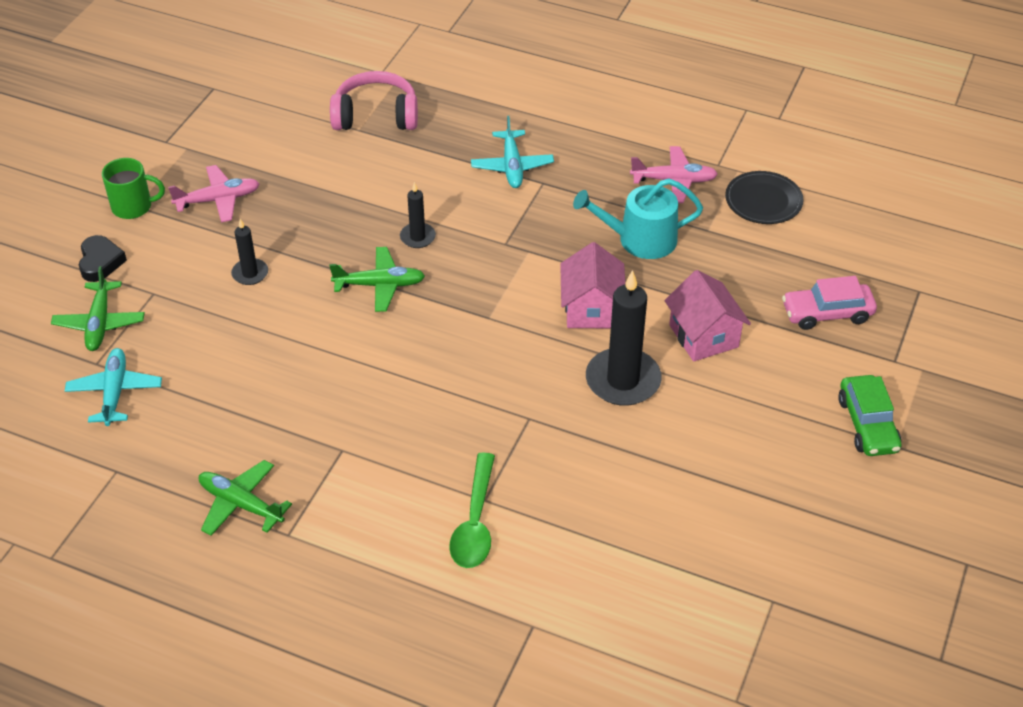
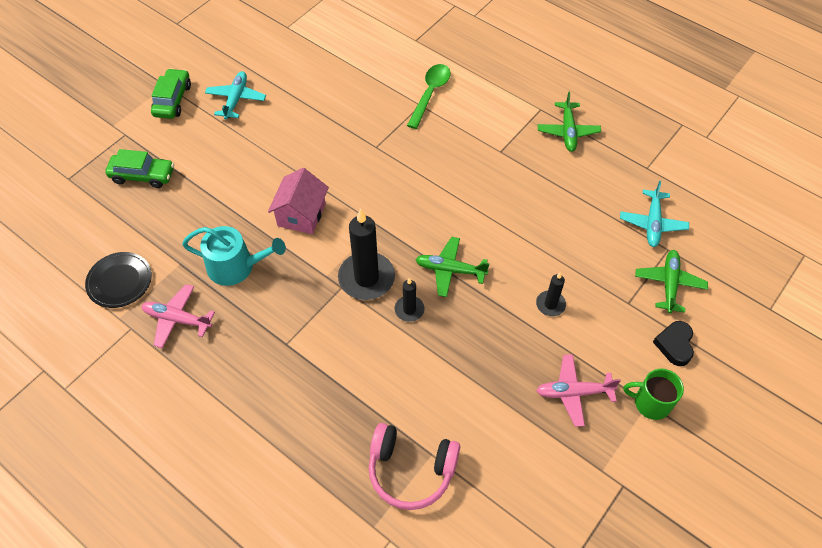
camera: 165 degrees left, 10 degrees up
green plane [199,460,292,536] -> green plane turned 45 degrees clockwise [538,92,601,152]
turquoise plane [471,116,554,188] -> turquoise plane moved to [205,71,266,120]
black candle [586,270,662,406] -> black candle moved to [338,209,395,300]
pink house [664,270,751,362] -> none
pink car [782,276,877,330] -> green car [105,149,174,188]

